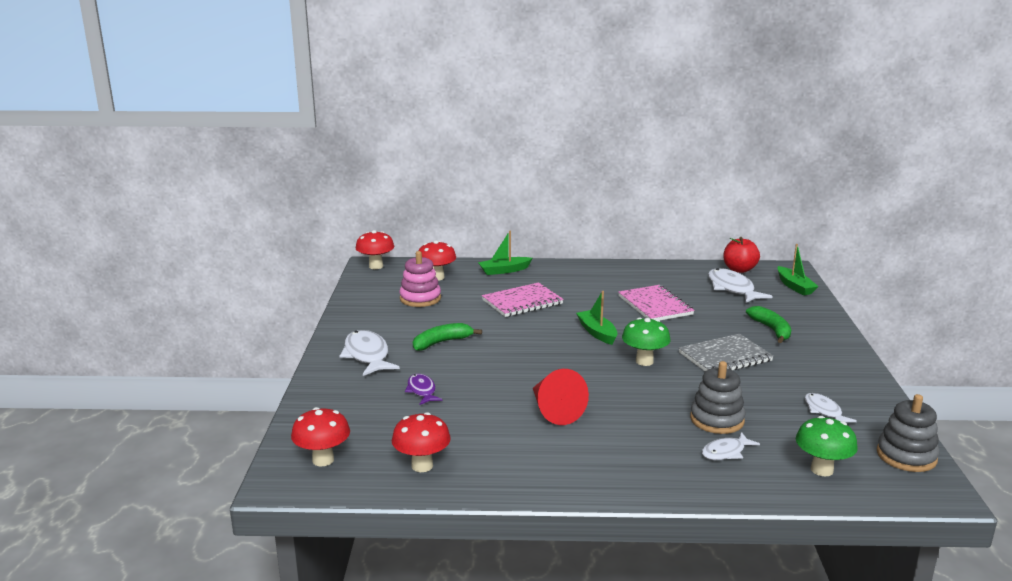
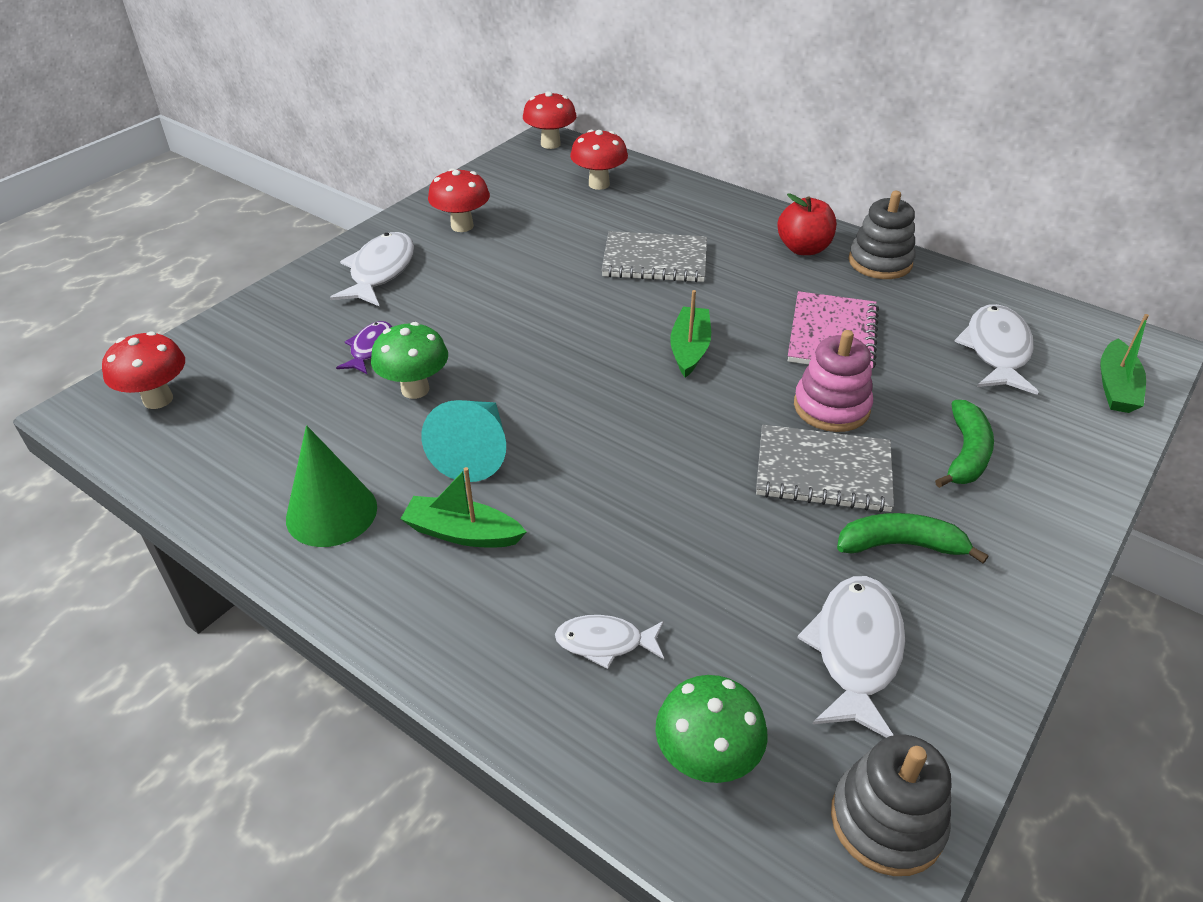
camera: 35 degrees right, 20 degrees up
red mushroom [392,412,451,472] -> red mushroom moved to [428,168,490,232]
pink stacking toy [399,251,441,307] -> pink stacking toy moved to [794,330,873,432]
green banana [413,323,482,351] -> green banana moved to [837,513,988,564]
green boat [478,231,533,275] -> green boat moved to [400,467,526,547]
pink notebook [482,282,564,317] -> grey notebook [601,231,707,282]
red cone [533,369,589,425] -> turquoise cone [421,400,506,482]
green mushroom [622,318,670,366] -> green mushroom moved to [371,322,448,399]
grey stacking toy [690,361,746,434] -> grey stacking toy moved to [849,191,916,279]
red apple [723,237,760,273] -> red apple moved to [777,193,836,255]
white fish [804,393,857,422] -> white fish [797,576,905,738], size x1.68
none -> green cone [286,425,377,547]

